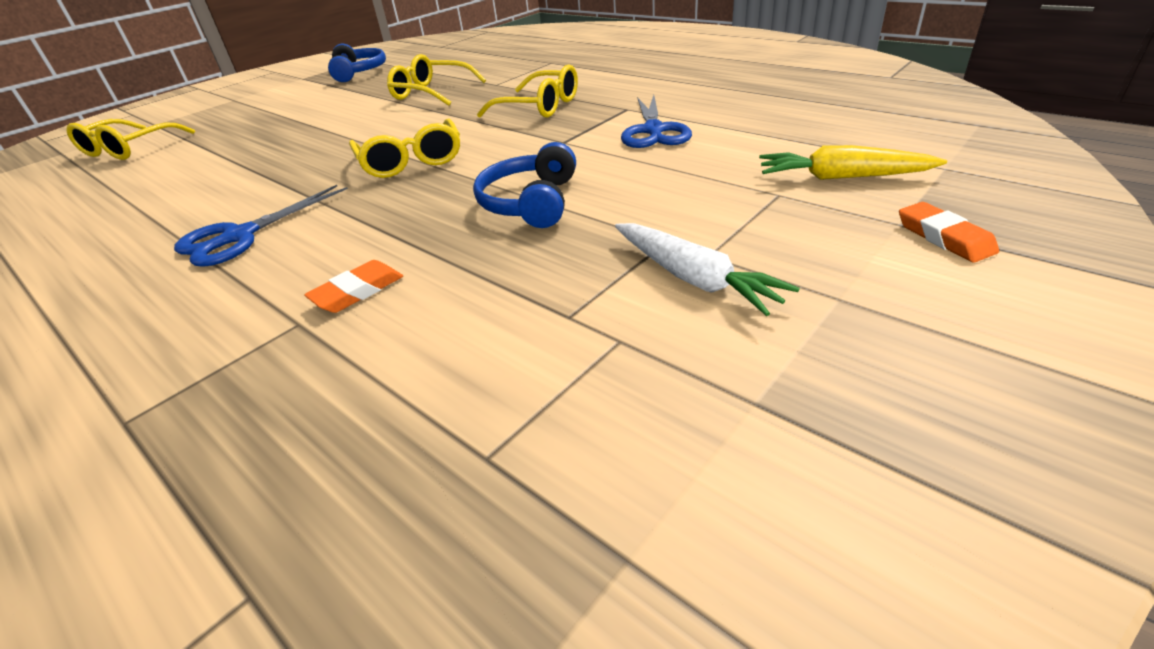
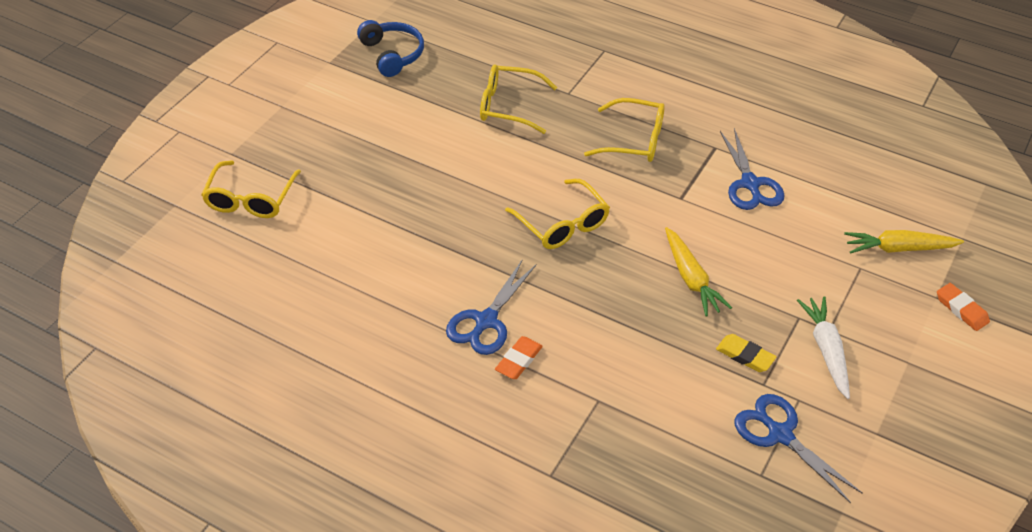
camera: 15 degrees left, 10 degrees up
orange eraser [304,260,403,313] -> orange eraser moved to [495,336,543,379]
blue headphones [473,142,576,228] -> yellow carrot [665,227,732,317]
white carrot [615,223,800,316] -> white carrot turned 135 degrees counterclockwise [797,296,850,399]
none -> yellow eraser [716,334,776,372]
none -> blue scissors [734,394,862,503]

